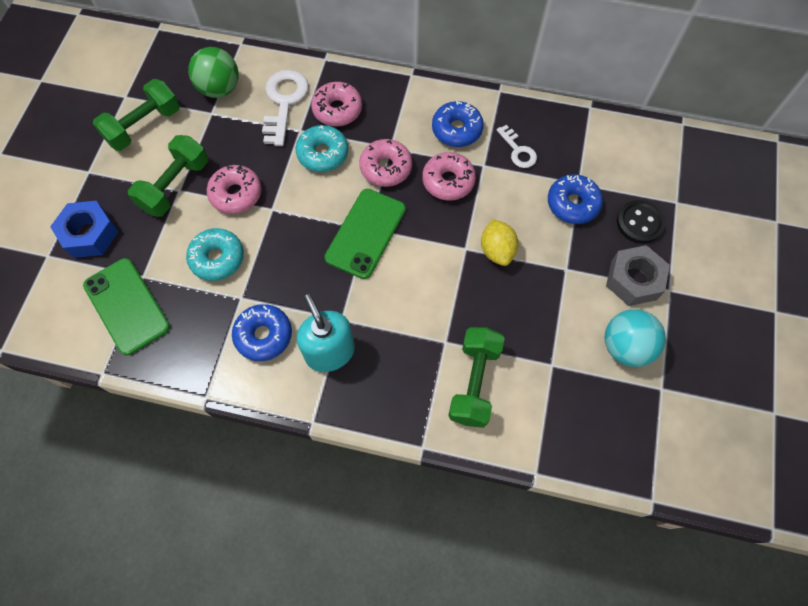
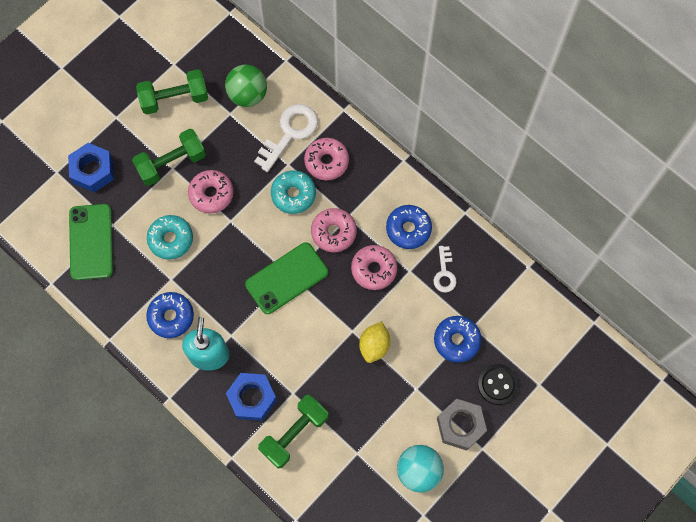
camera: 30 degrees right, 5 degrees up
none -> blue nut [226,373,277,421]

